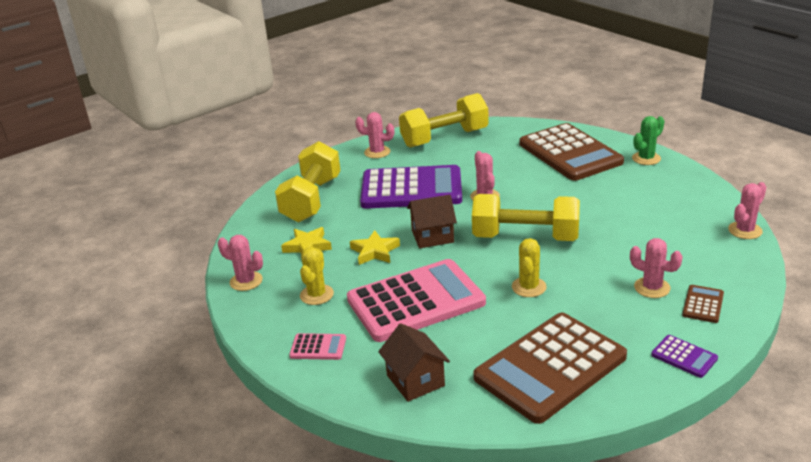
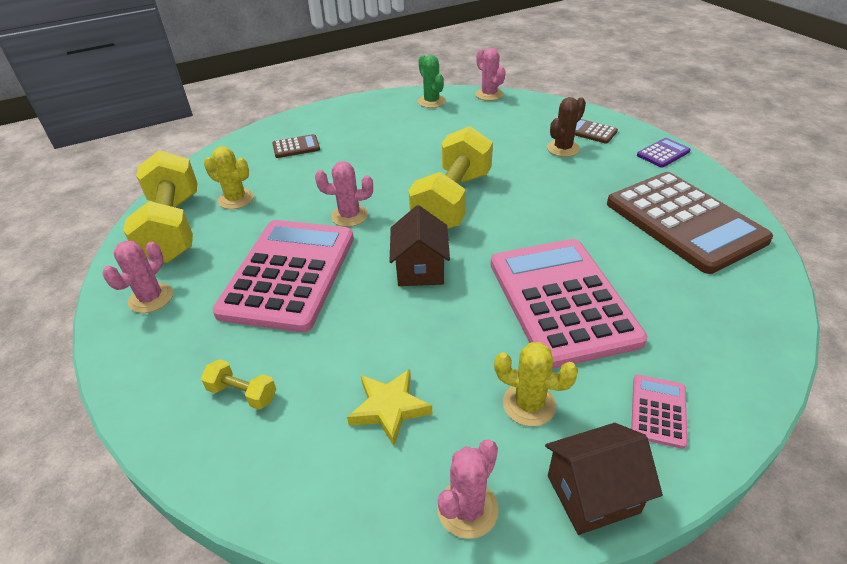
camera: 80 degrees left, 10 degrees up
yellow dumbbell [275,141,341,222] -> yellow dumbbell [201,359,276,410], size x0.42
yellow star [350,230,400,265] -> none
purple calculator [360,165,462,209] -> pink calculator [212,220,354,332]
brown house [378,323,450,402] -> brown house moved to [545,423,663,535]
yellow cactus [512,238,546,297] -> yellow cactus moved to [204,146,254,209]
brown calculator [520,123,624,181] -> brown calculator [272,134,320,158], size x0.41
pink cactus [630,238,683,298] -> brown cactus [547,97,586,157]
green cactus [632,116,664,165] -> green cactus moved to [418,55,446,108]

